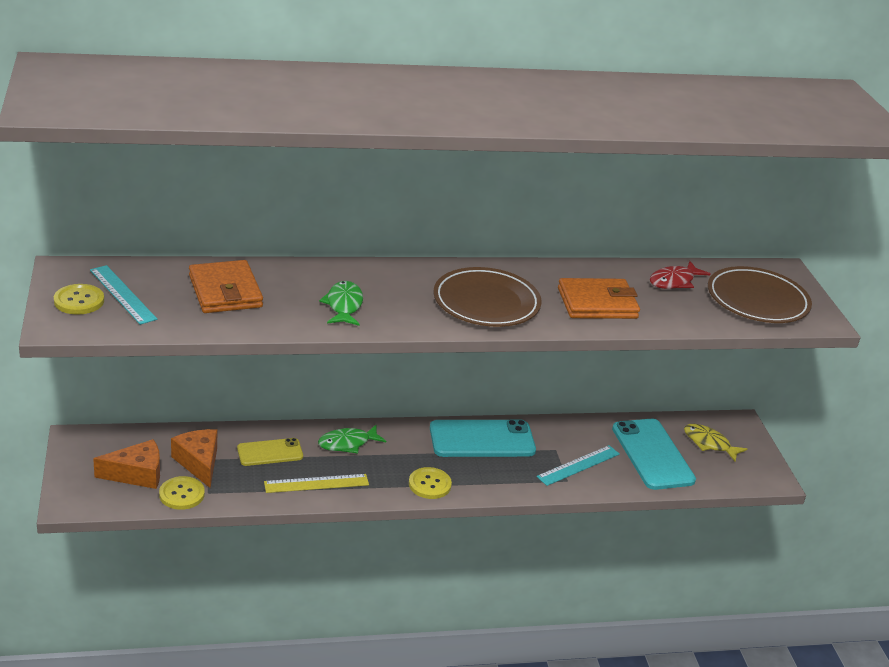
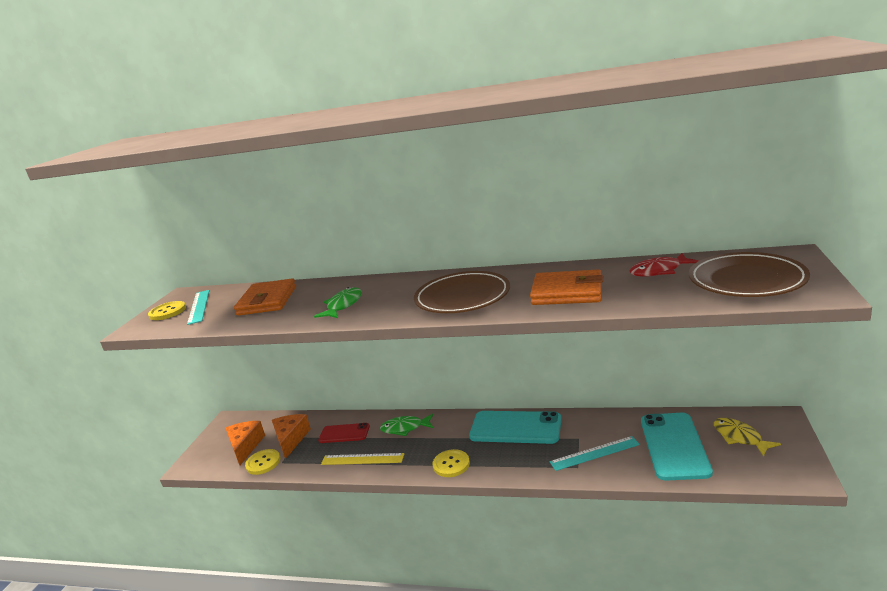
camera: 30 degrees right, 10 degrees down
orange cheese [93,439,160,489] -> orange cheese turned 105 degrees counterclockwise [226,421,265,465]
yellow phone [237,438,303,466] -> red phone [318,423,370,443]

